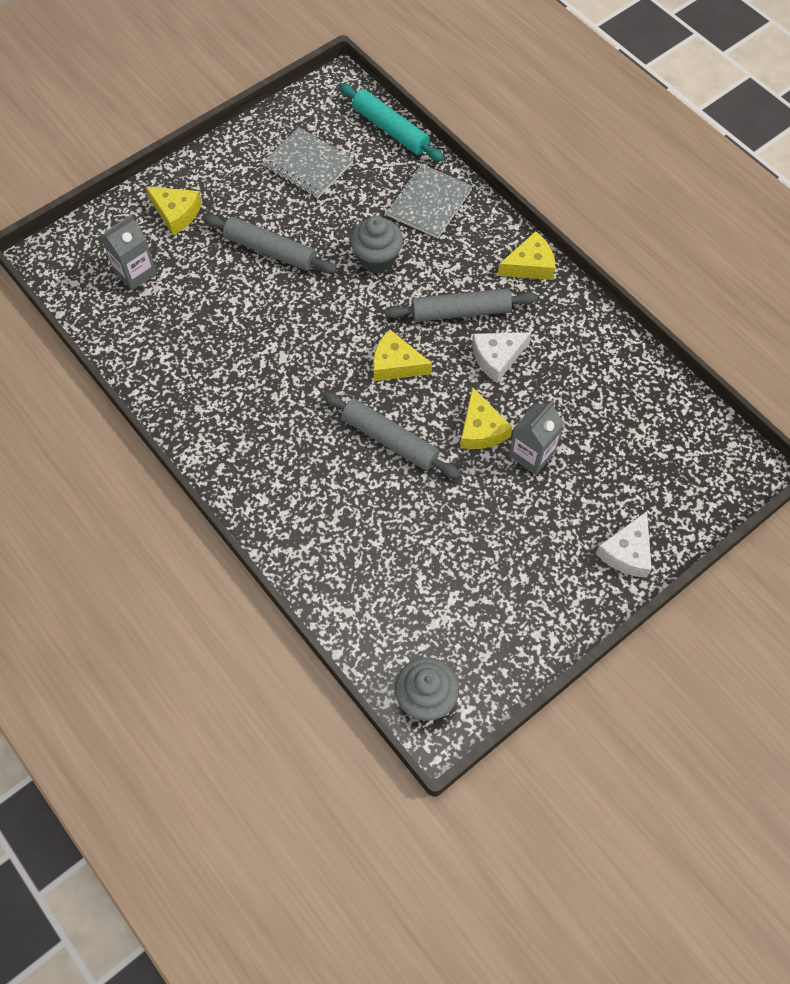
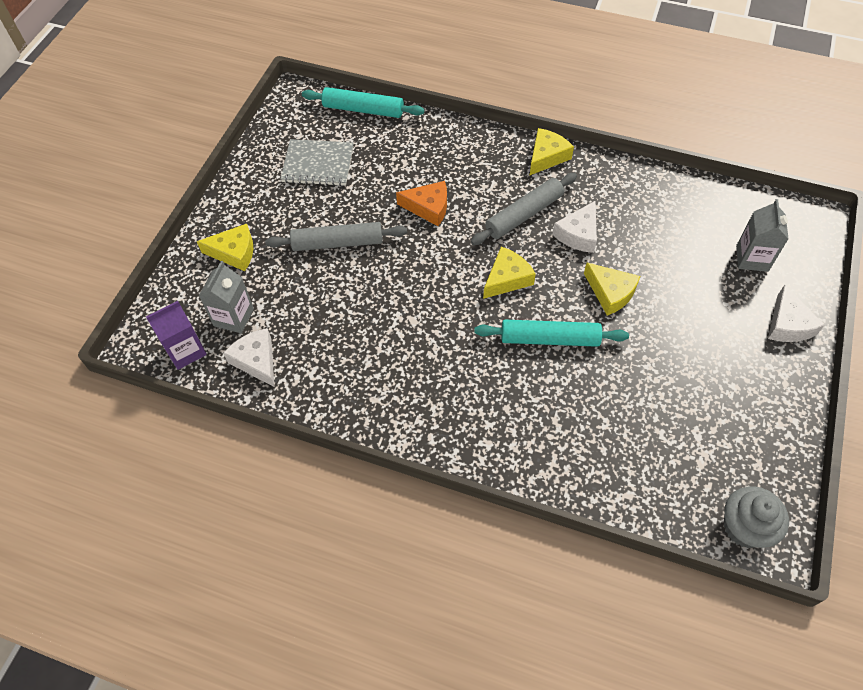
camera: 30 degrees left, 5 degrees down
grey rolling pin [323,392,460,478] -> turquoise rolling pin [474,320,629,347]
grey cupcake [350,216,403,273] -> orange cheese [396,181,447,226]
yellow cheese [373,329,432,381] -> yellow cheese turned 150 degrees clockwise [483,247,536,299]
grey notebook [386,163,473,238] -> none
grey carton [509,401,564,475] -> grey carton moved to [736,199,789,272]
none -> purple carton [146,301,207,370]
none -> white cheese [223,328,274,387]

